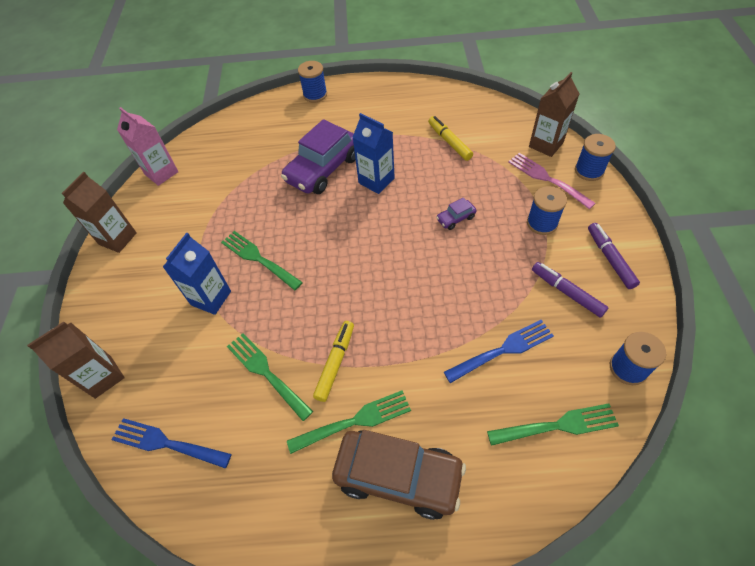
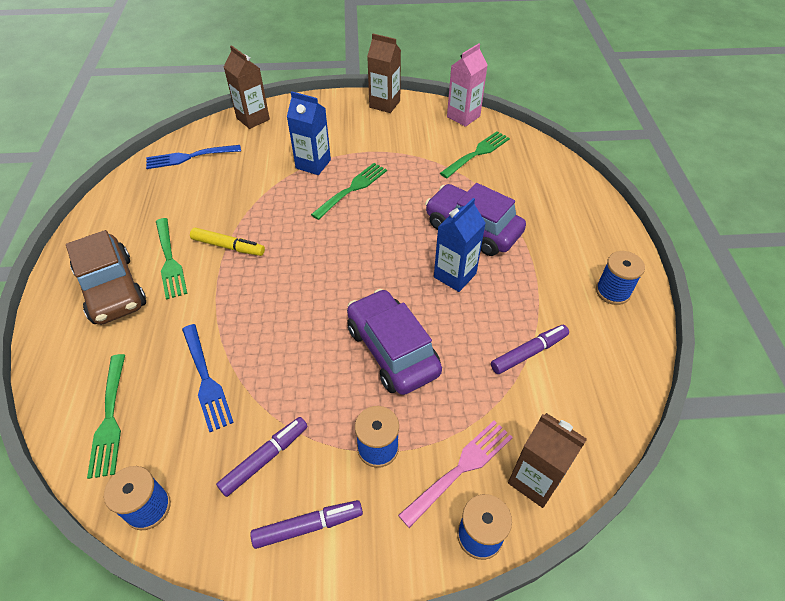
camera: 85 degrees right, 5 degrees down
blue fork [111,418,231,469] -> blue fork turned 120 degrees counterclockwise [146,145,241,169]
green fork [227,333,313,421] -> green fork moved to [440,131,510,178]
blue spool [298,61,327,103] -> blue spool moved to [596,251,645,305]
brown car [332,430,466,520] -> brown car turned 45 degrees counterclockwise [66,230,146,325]
yellow marker [428,116,473,161] -> purple marker [491,325,569,374]
purple car [436,198,477,230] -> purple car [347,289,442,395], size x2.34

